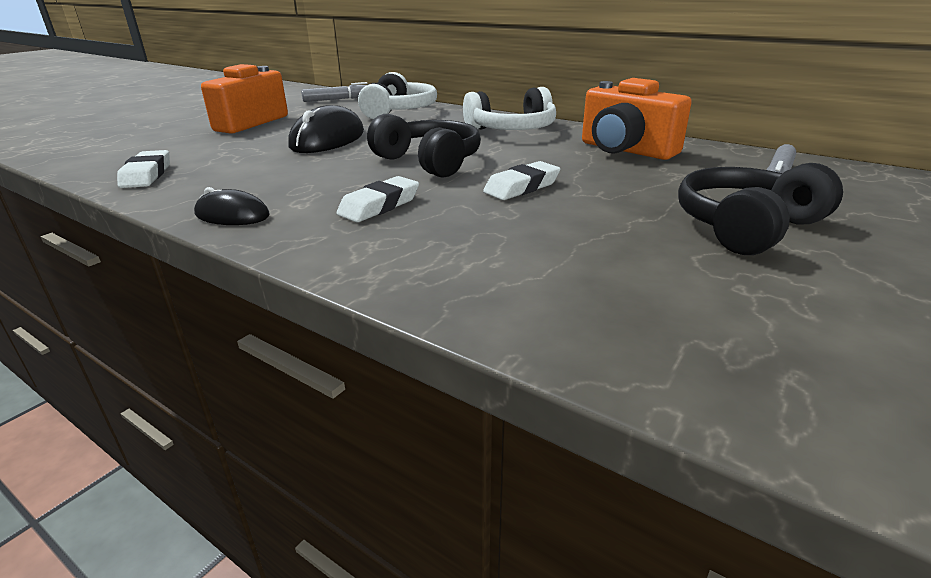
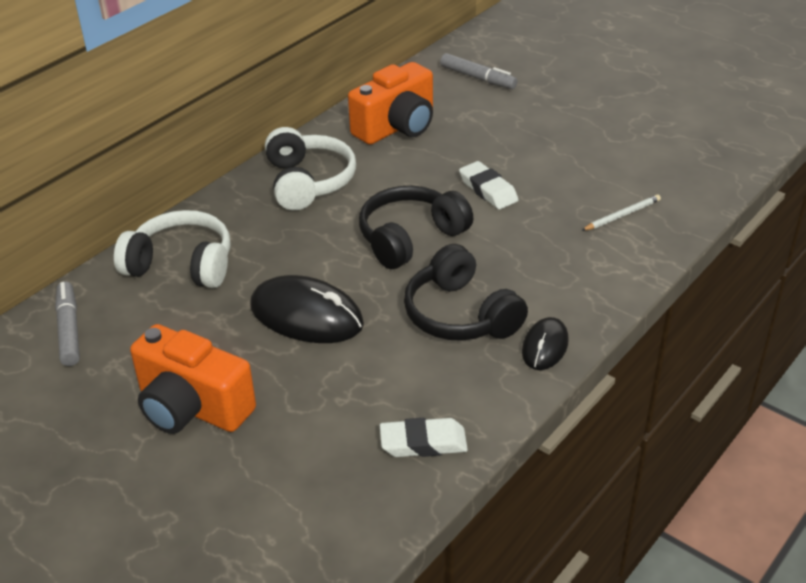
camera: 85 degrees left, 10 degrees up
white eraser [336,176,419,222] -> none
black headphones [678,163,843,255] -> black headphones moved to [404,244,528,341]
none -> white pencil [581,194,661,231]

